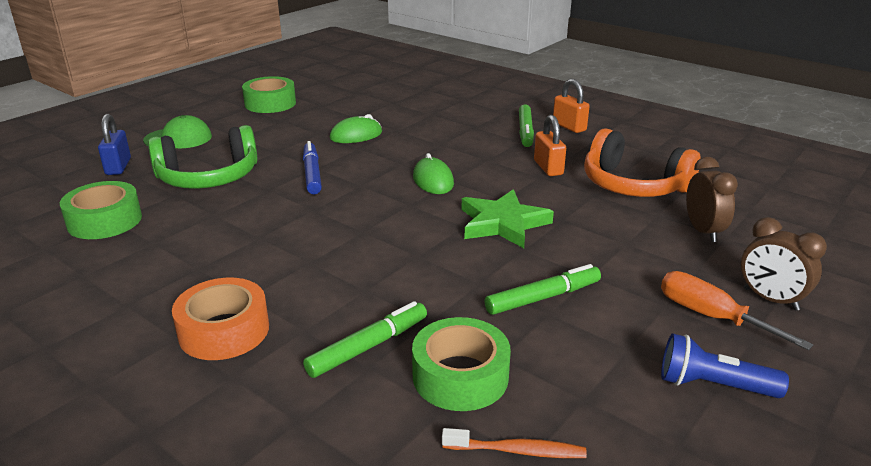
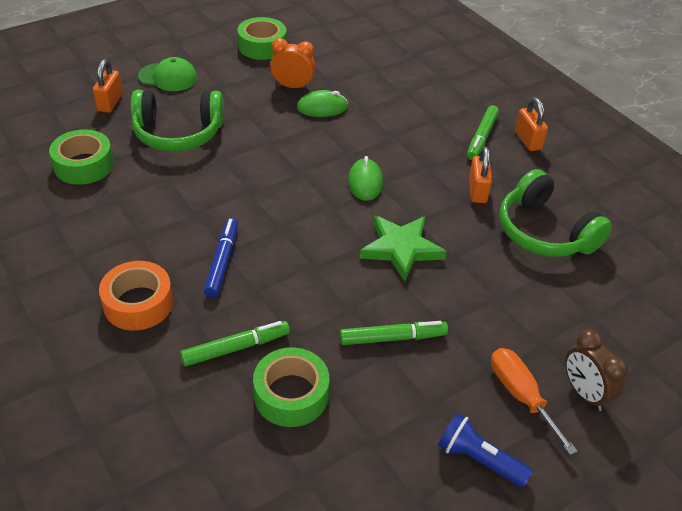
camera: 15 degrees right, 15 degrees up
blue padlock [98,114,131,175] -> orange padlock [93,59,123,113]
blue marker [303,141,322,194] -> blue marker moved to [204,218,238,298]
orange toothbrush [442,428,587,458] -> none
orange headphones [584,128,701,197] -> green headphones [499,169,612,257]
brown clock [686,157,738,242] -> none
none -> orange clock [270,38,315,89]

